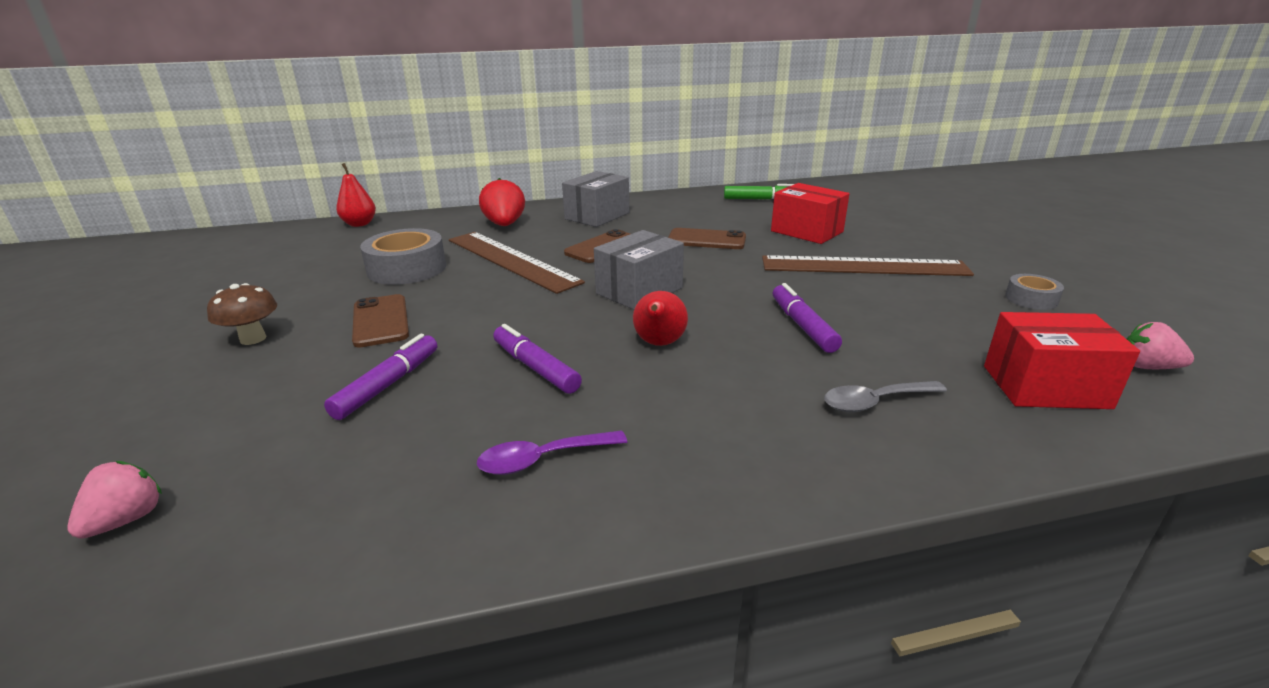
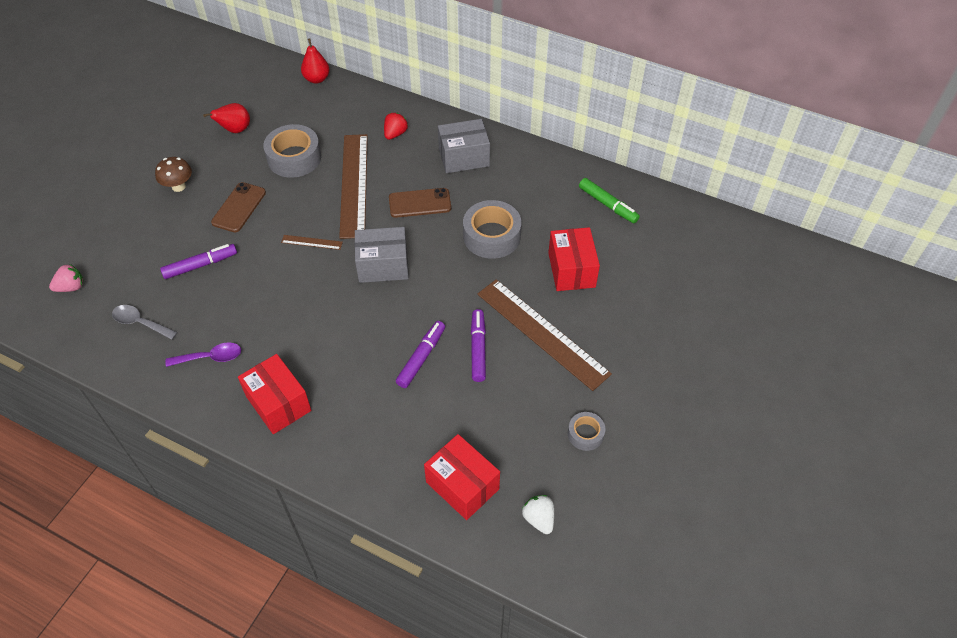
camera: 40 degrees right, 25 degrees up
purple spoon [477,430,627,475] -> purple spoon turned 150 degrees clockwise [165,342,241,367]
red strawberry [479,178,525,226] -> red strawberry [384,113,408,140], size x0.66
purple marker [493,324,582,394] -> purple marker moved to [471,309,486,382]
red pear [633,291,688,346] -> red pear moved to [203,103,250,133]
brown phone [668,228,746,249] -> grey tape [463,200,522,259]
grey spoon [824,381,947,412] -> grey spoon moved to [112,305,178,340]
pink strawberry [1127,322,1194,369] -> white strawberry [522,495,554,534]
none -> red box [238,354,311,434]
none -> brown ruler [281,235,343,250]

